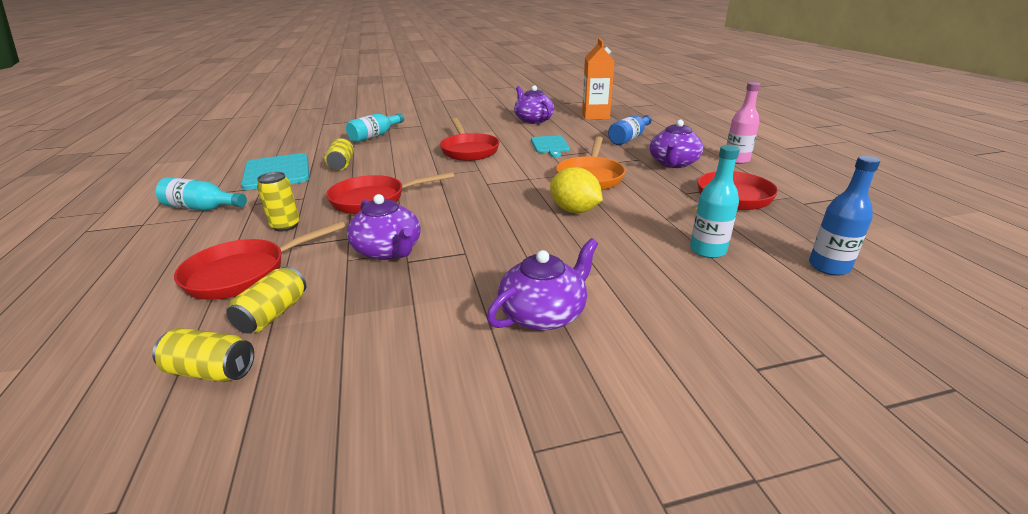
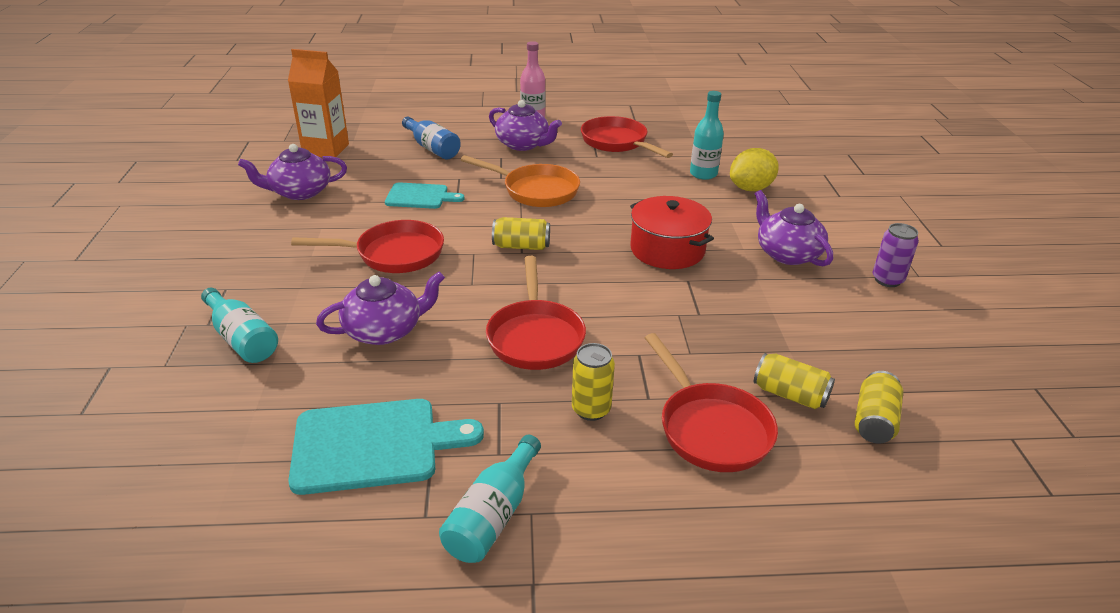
camera: 80 degrees left, 5 degrees up
yellow can [325,138,354,171] -> yellow can moved to [492,217,550,250]
purple teapot [347,194,421,260] -> purple teapot moved to [316,271,445,345]
yellow lemon [550,167,603,213] -> yellow lemon moved to [730,148,779,191]
blue bottle [809,156,880,276] -> none
none -> red pot [630,196,714,269]
none -> purple can [873,223,919,287]

